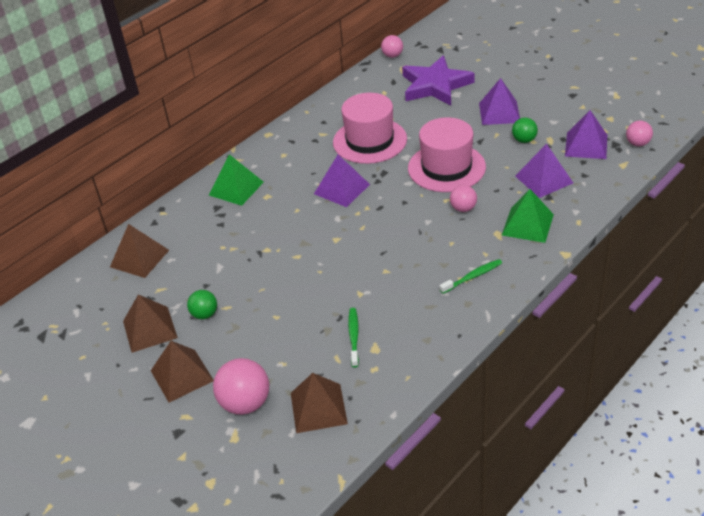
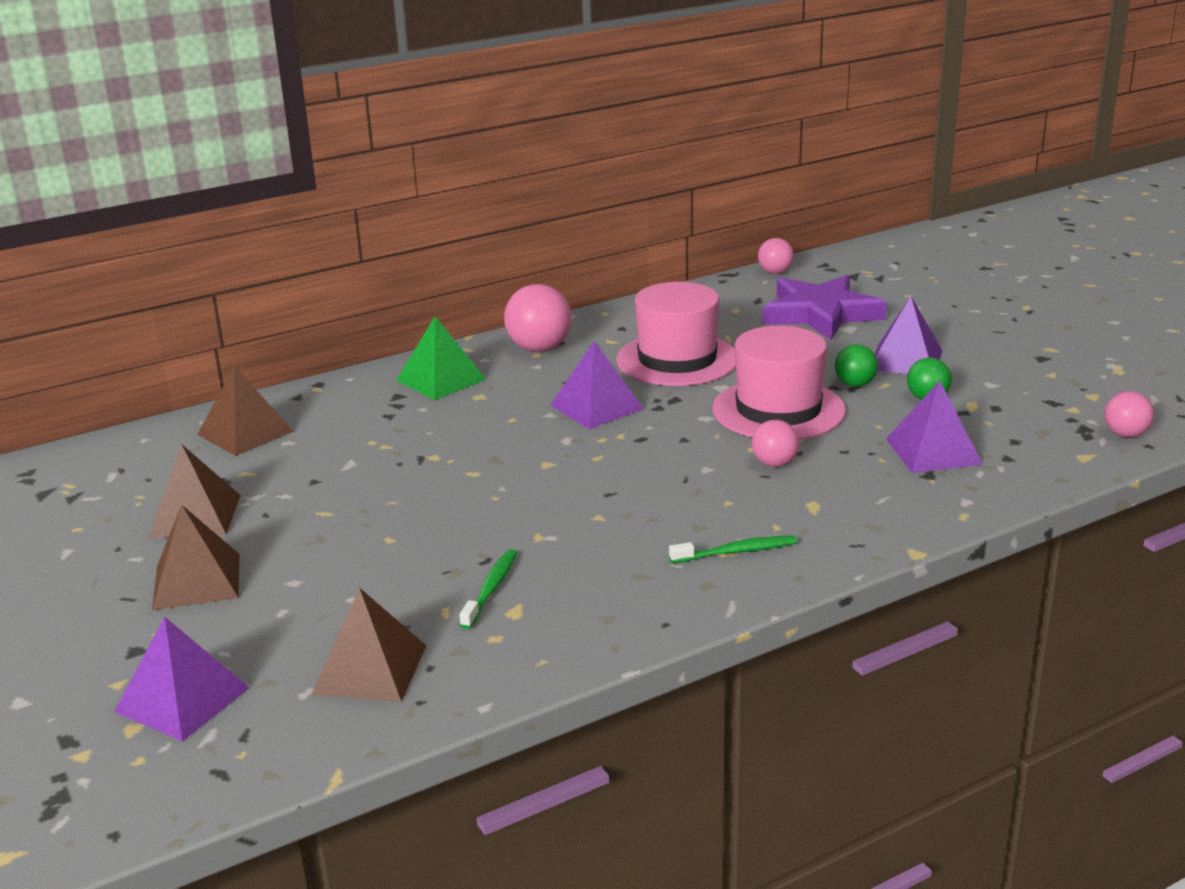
camera: 15 degrees right, 15 degrees down
green ball [187,290,217,319] -> green ball moved to [835,344,878,387]
pink ball [213,358,269,415] -> pink ball moved to [504,284,572,352]
green pyramid [502,189,554,243] -> none
purple pyramid [565,110,607,159] -> purple pyramid moved to [114,617,249,741]

